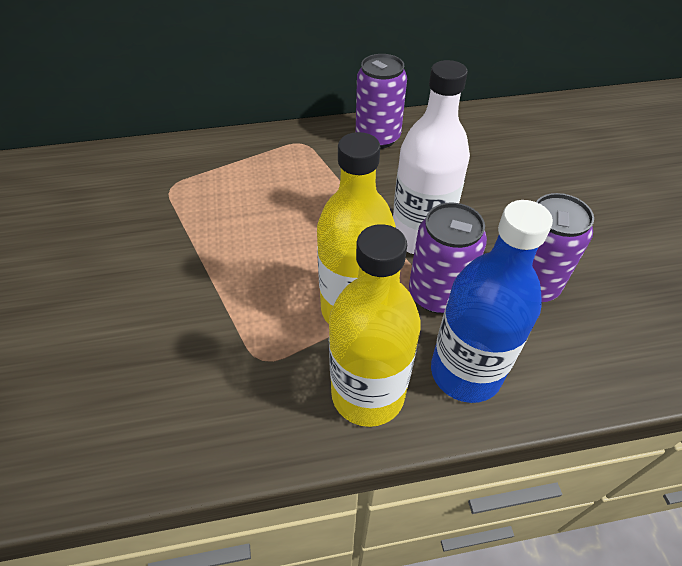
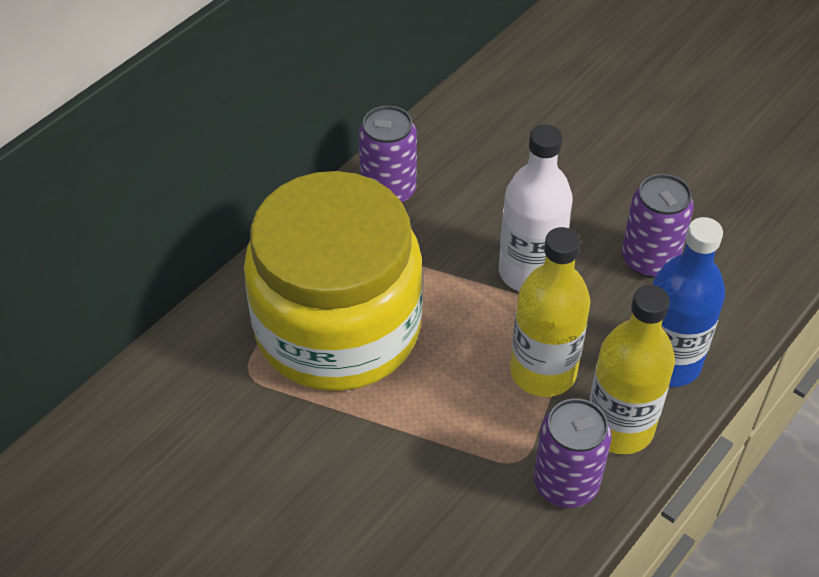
camera: 40 degrees left, 0 degrees up
purple can [409,203,487,314] -> purple can moved to [534,399,612,508]
none -> yellow jar [244,171,423,391]

